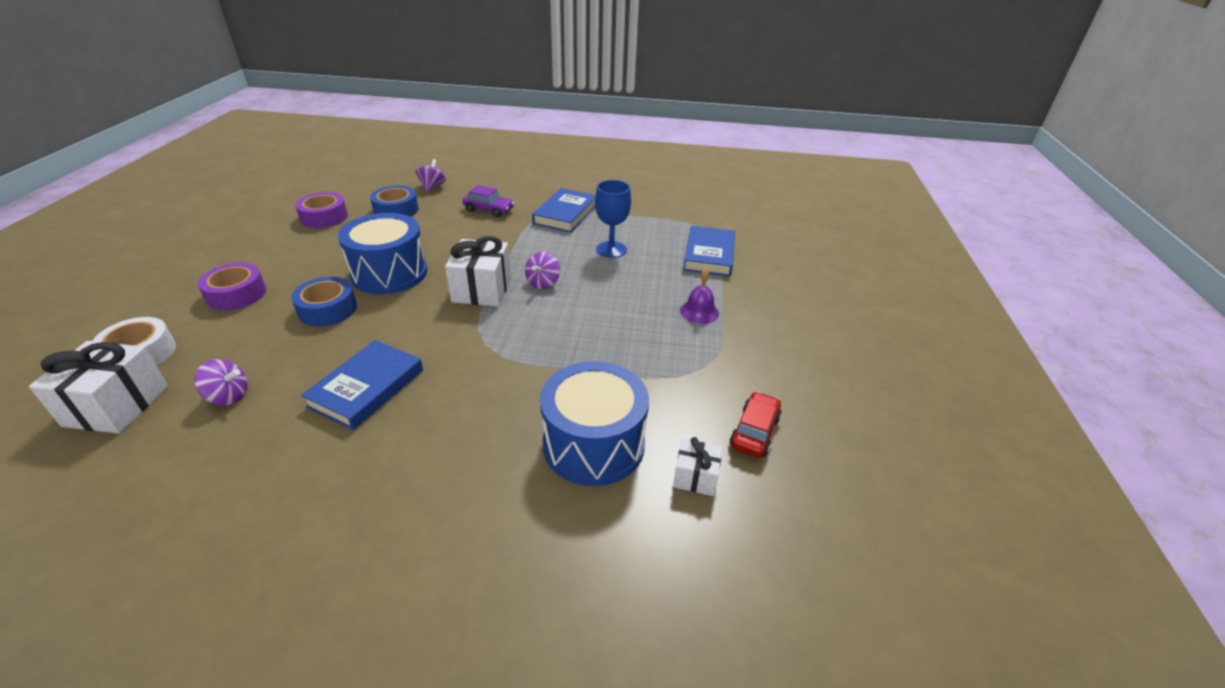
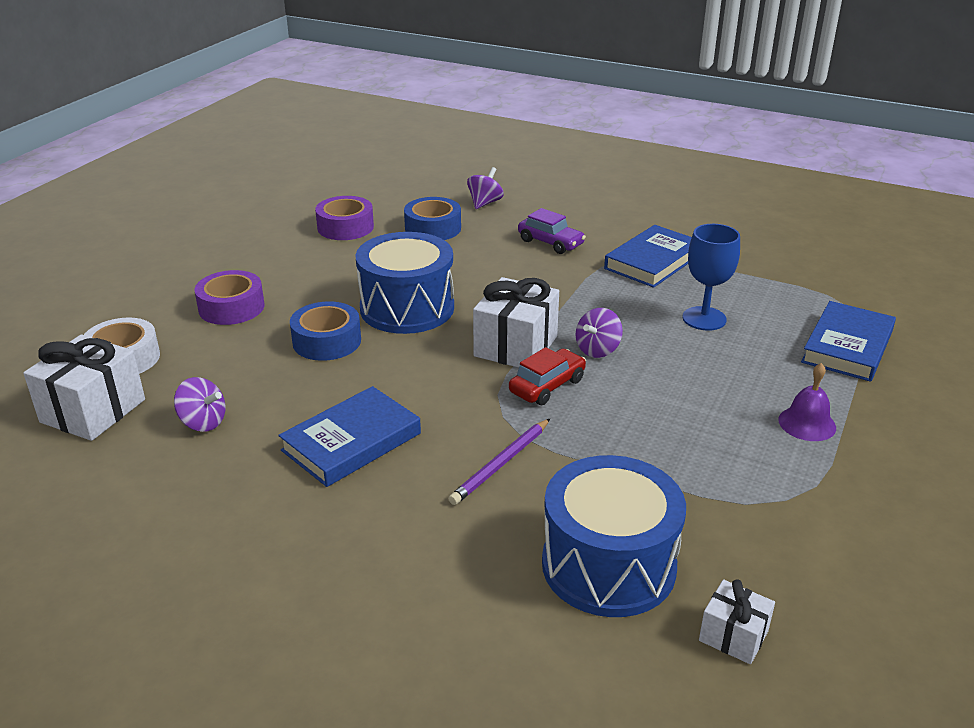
camera: 20 degrees right, 5 degrees down
red car [730,392,781,458] -> red car moved to [509,347,586,405]
none -> purple pencil [448,419,550,505]

